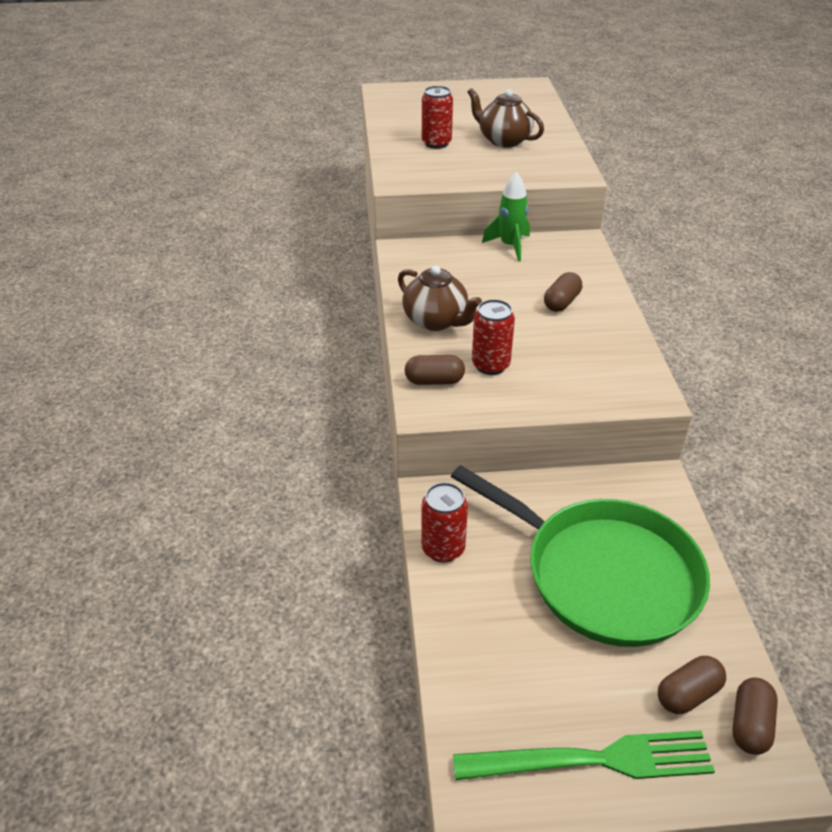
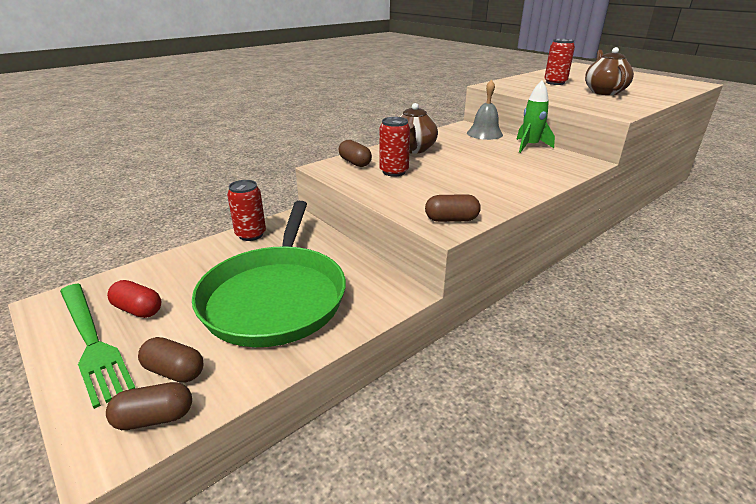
camera: 55 degrees right, 10 degrees down
brown capsule [544,272,582,312] -> brown capsule moved to [425,194,481,222]
none -> red capsule [107,280,161,318]
none -> grey bell [467,80,503,140]

